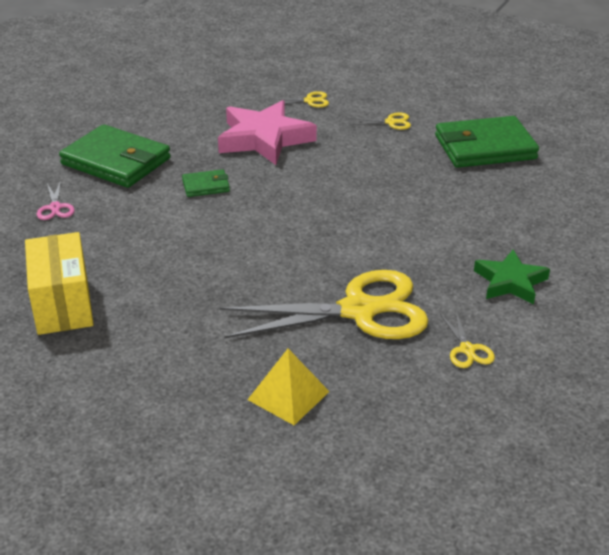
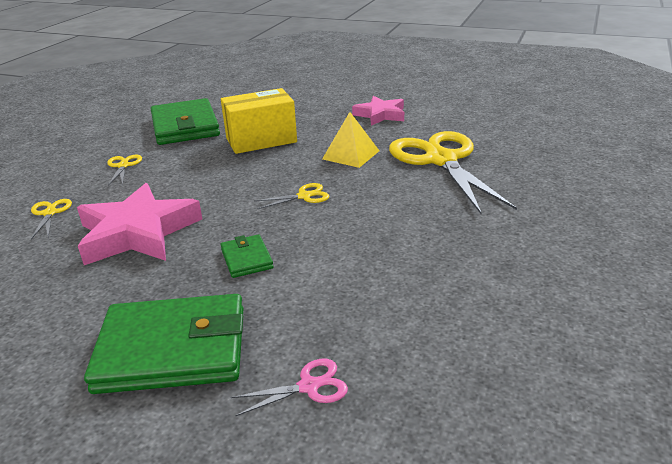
camera: 95 degrees left, 5 degrees down
yellow box [25,232,94,335] -> yellow box moved to [221,88,297,154]
green wallet [59,124,171,188] -> green wallet turned 60 degrees clockwise [84,294,243,394]
yellow pyramid [247,349,330,425] -> yellow pyramid moved to [322,112,379,168]
yellow scissors [440,312,495,368] -> yellow scissors moved to [255,183,329,209]
green star [474,250,550,305] -> pink star [352,96,404,126]

